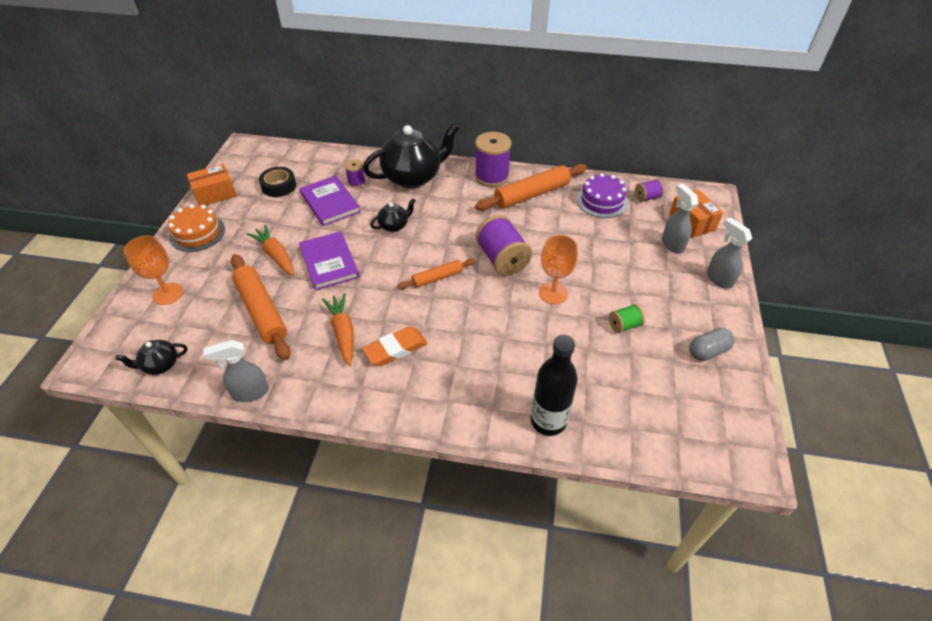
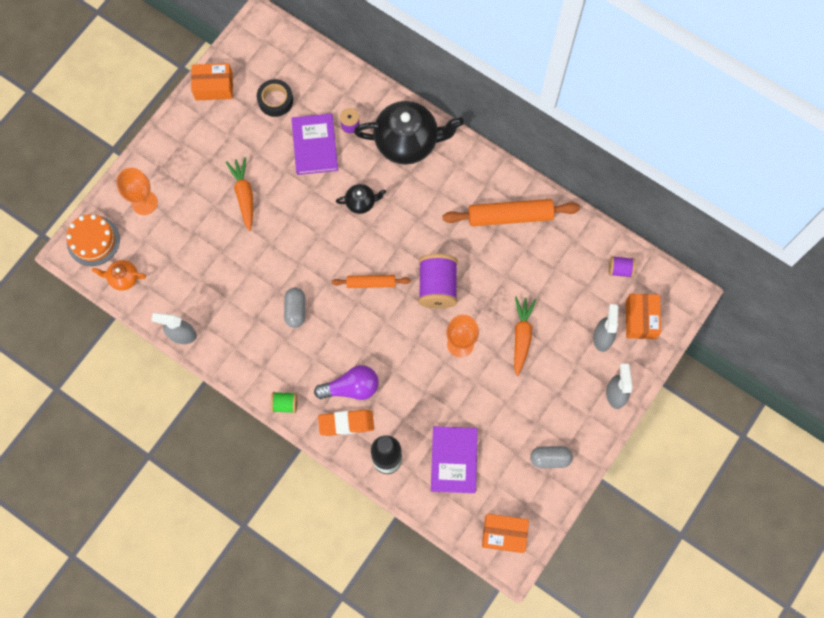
camera: 25 degrees right, 25 degrees up
black teapot [115,340,188,375] -> orange teapot [92,260,146,290]
orange cake [168,204,225,252] -> orange cake moved to [66,214,120,266]
orange rolling pin [231,254,291,360] -> none
purple book [299,231,360,290] -> purple book moved to [431,426,478,493]
orange carrot [322,293,354,366] -> orange carrot moved to [514,297,537,376]
orange eraser [362,326,428,366] -> orange eraser moved to [318,410,374,436]
purple spool [475,132,512,187] -> none
purple cake [577,173,628,218] -> none
green spool [609,304,645,333] -> green spool moved to [271,392,298,413]
none -> grey capsule [284,288,305,328]
none -> purple light bulb [314,365,379,400]
none -> orange box [482,514,529,553]

